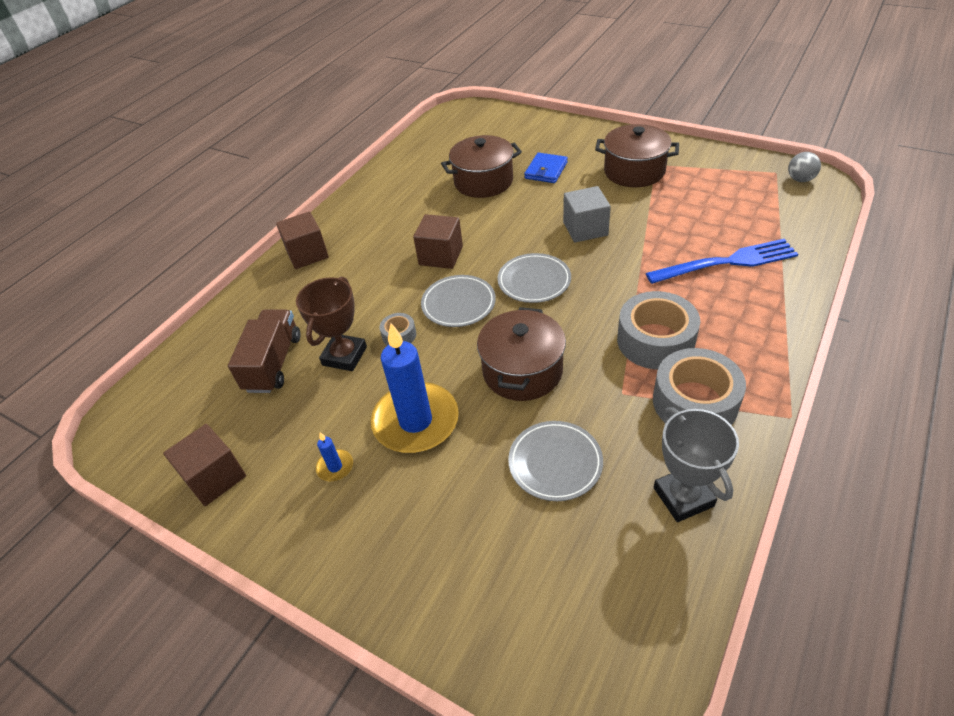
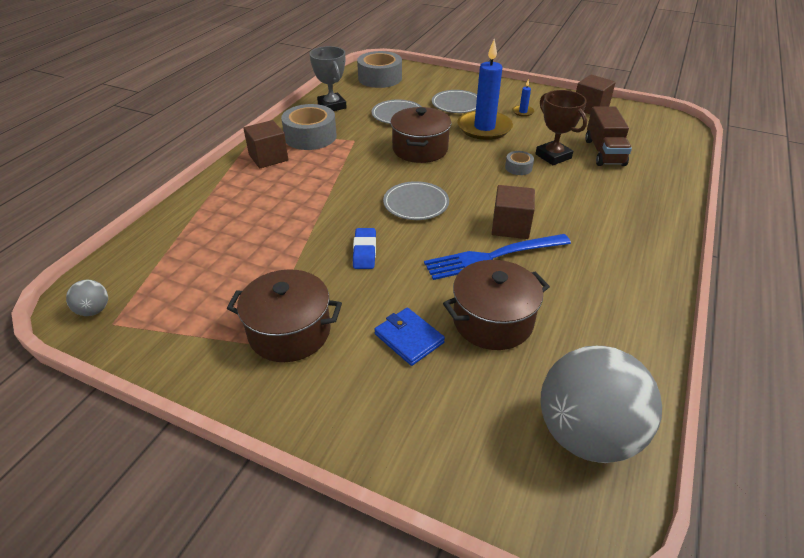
camera: 170 degrees right, 5 degrees down
brown cube [276,212,329,269] -> brown cube moved to [243,120,289,168]
brown trophy [296,277,367,371] -> brown trophy turned 45 degrees counterclockwise [536,90,587,165]
grey plate [421,275,496,327] -> grey plate moved to [432,90,477,113]
blue wallet [524,152,568,183] -> blue wallet turned 60 degrees counterclockwise [374,308,445,366]
grey cube [563,186,611,243] -> blue eraser [353,228,376,269]
grey tape [617,291,700,369] -> grey tape moved to [357,51,402,88]
blue fork [646,239,798,284] -> blue fork moved to [424,234,571,280]
none -> grey ball [540,346,662,463]

